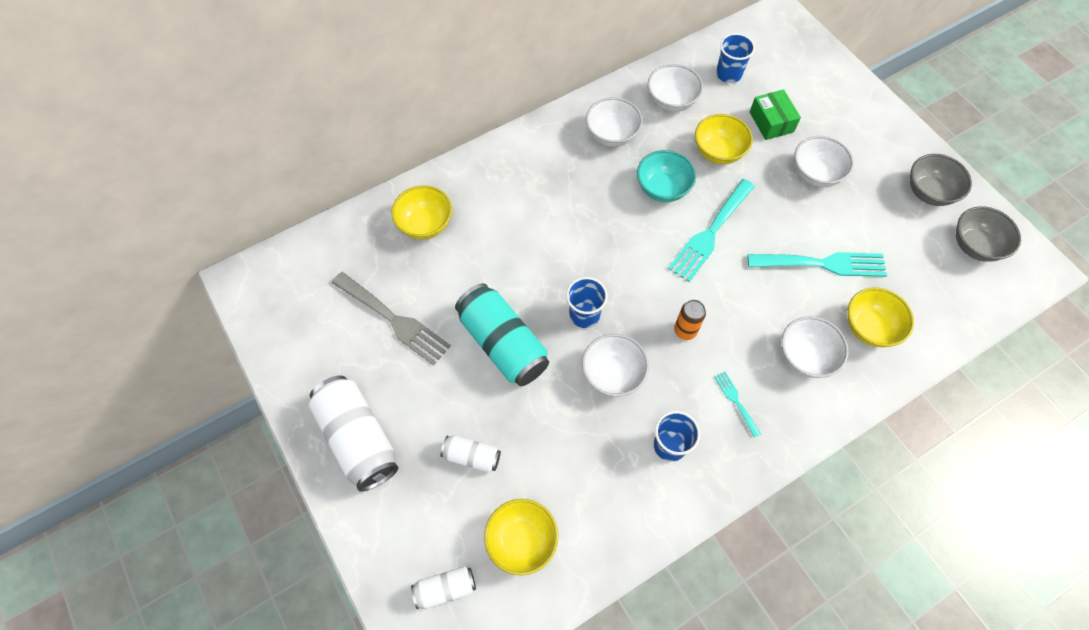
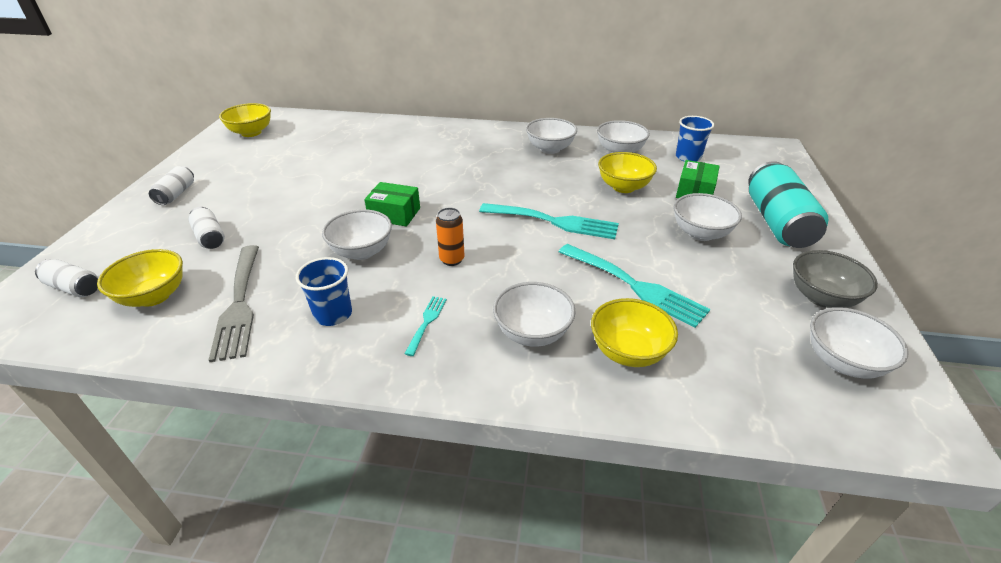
camera: 40 degrees right, 25 degrees down
white can [309,375,398,492] -> white can [149,166,194,205], size x0.51
grey fork [332,272,451,365] -> grey fork moved to [209,245,259,362]
yellow bowl [391,185,452,239] -> yellow bowl moved to [219,103,271,137]
turquoise can [455,283,549,386] -> turquoise can moved to [748,161,829,248]
blue cup [566,277,608,328] -> green box [364,182,420,227]
turquoise bowl [637,150,696,202] -> none
turquoise fork [668,179,755,282] -> turquoise fork turned 150 degrees counterclockwise [479,203,619,239]
grey bowl [956,206,1021,262] -> white bowl [810,307,908,379]

